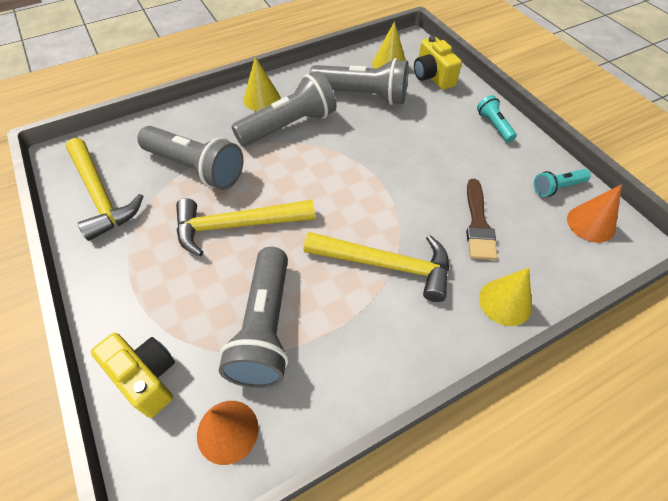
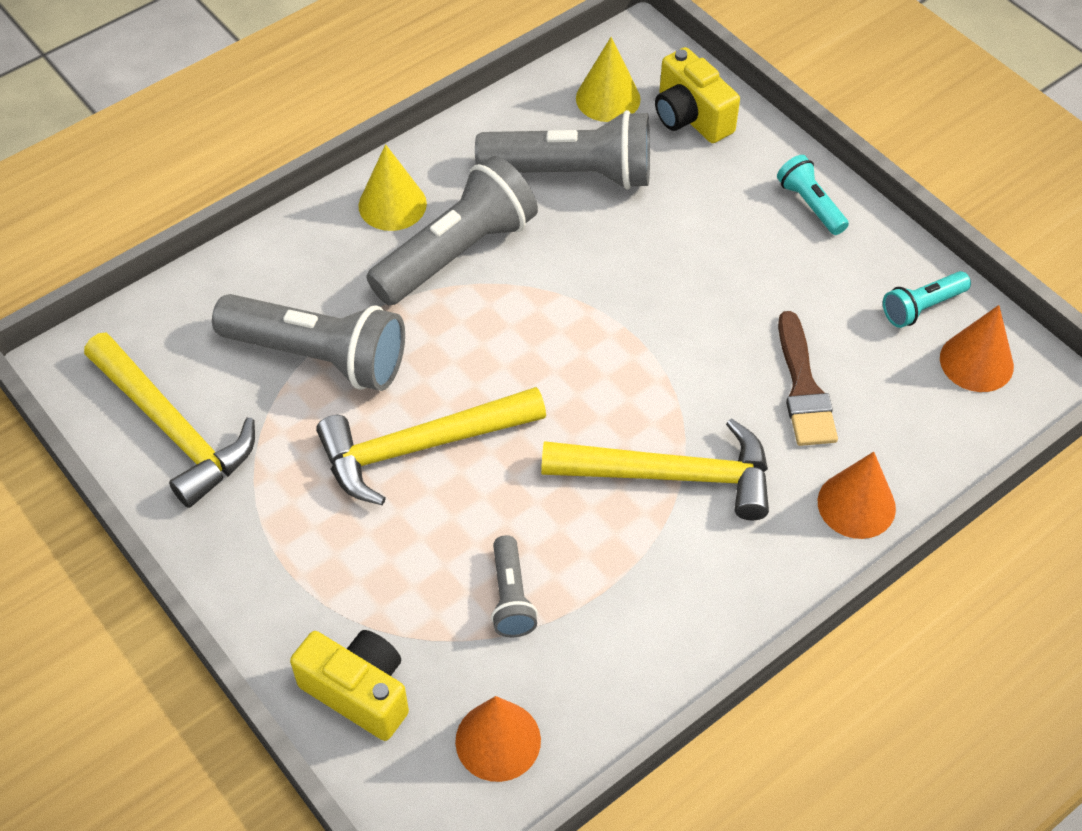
camera: 10 degrees left, 0 degrees up
grey flashlight [219,247,289,388] -> grey flashlight [491,535,538,638], size x0.50
yellow cone [479,268,532,326] -> orange cone [818,452,896,539]

